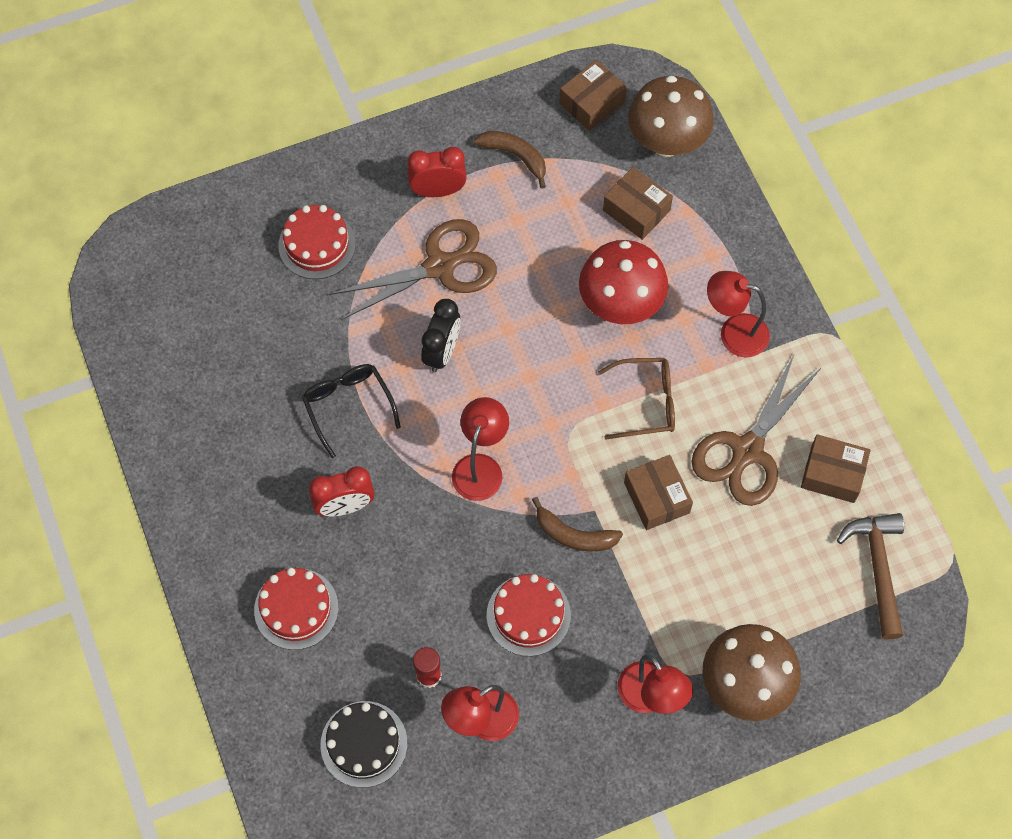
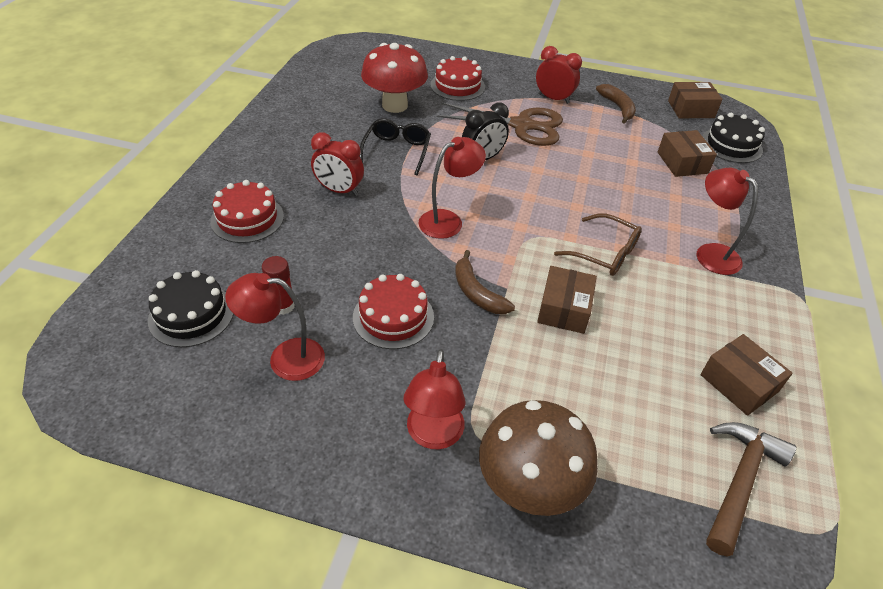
camera: 35 degrees right, 20 degrees down
red mushroom [579,240,668,324] -> red mushroom moved to [361,43,428,113]
brown mushroom [628,76,714,157] -> black cake [702,113,765,163]
brown scissors [691,353,821,506] -> none

